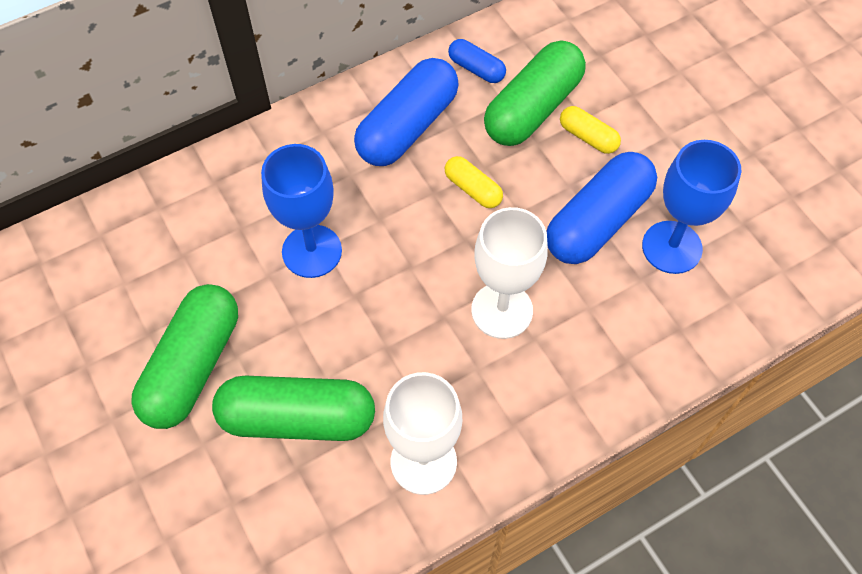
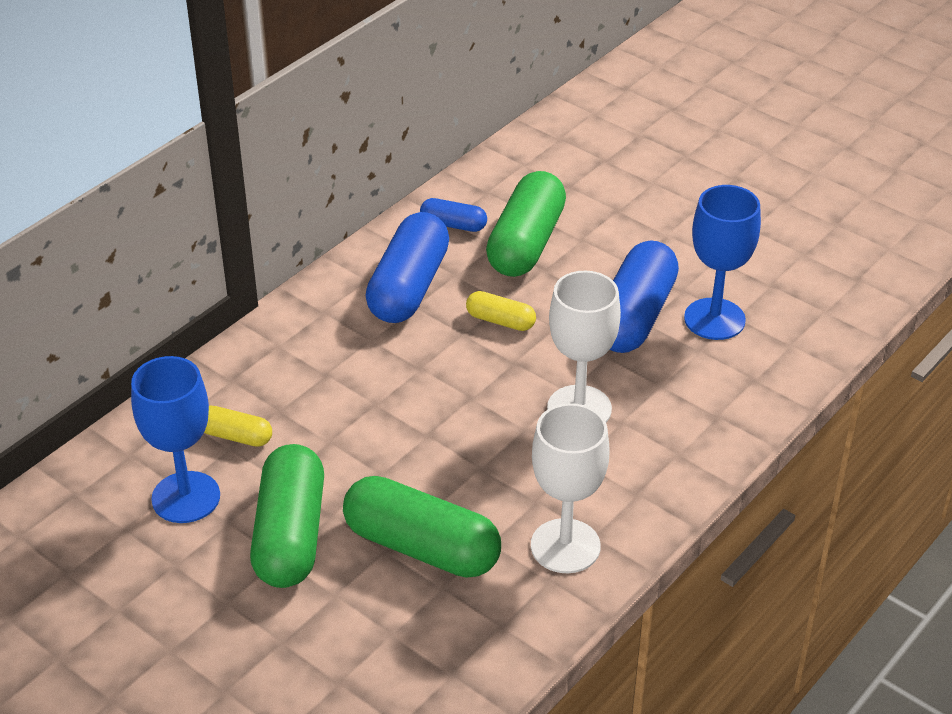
camera: 20 degrees left, 20 degrees down
green capsule [212,376,375,441] -> green capsule turned 45 degrees clockwise [343,476,501,578]
blue goblet [261,144,342,278] -> blue goblet moved to [131,356,220,523]
yellow capsule [560,106,621,154] -> yellow capsule moved to [204,406,272,447]

